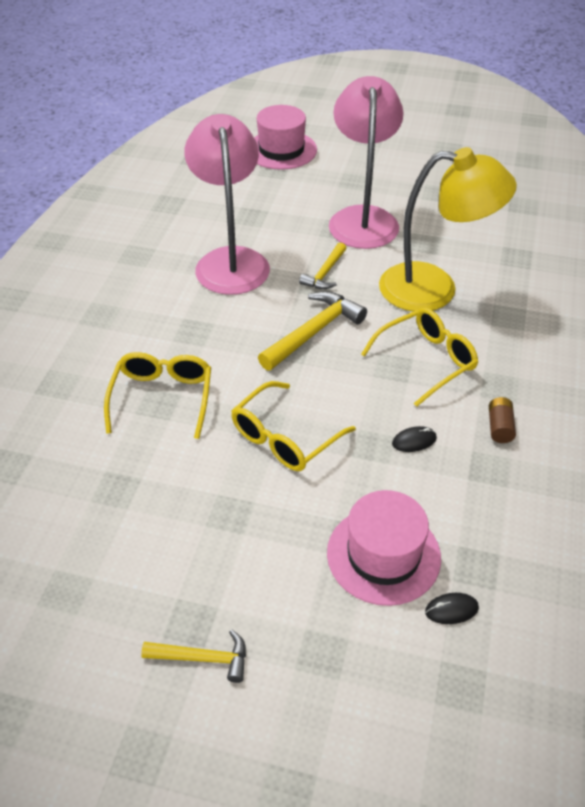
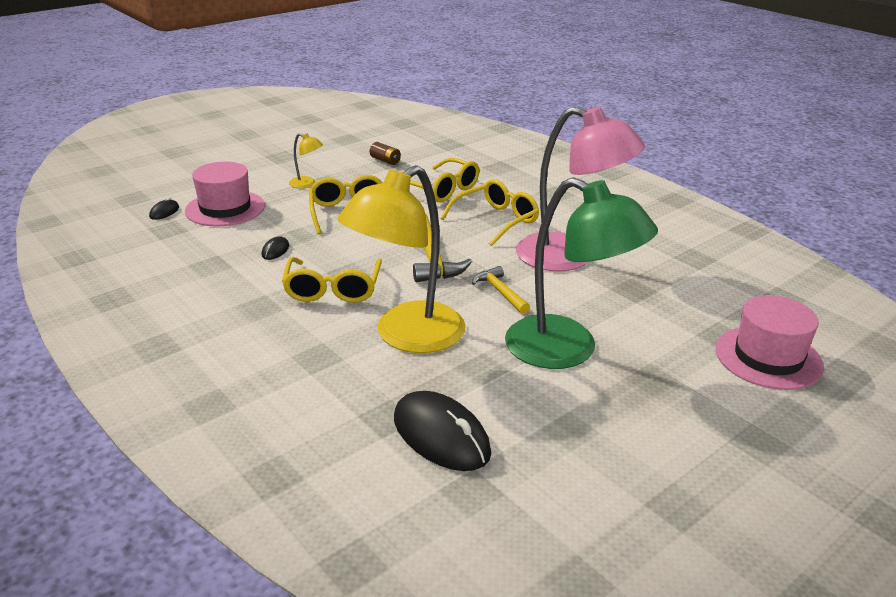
camera: 125 degrees right, 15 degrees down
yellow hammer [141,630,246,683] -> none
pink lamp [329,76,403,249] -> green lamp [505,177,658,369]
brown battery [489,397,516,443] -> brown battery moved to [370,142,401,165]
none -> yellow lamp [289,133,323,188]
none -> black mouse [394,391,491,471]
none -> yellow glasses [440,179,539,246]

